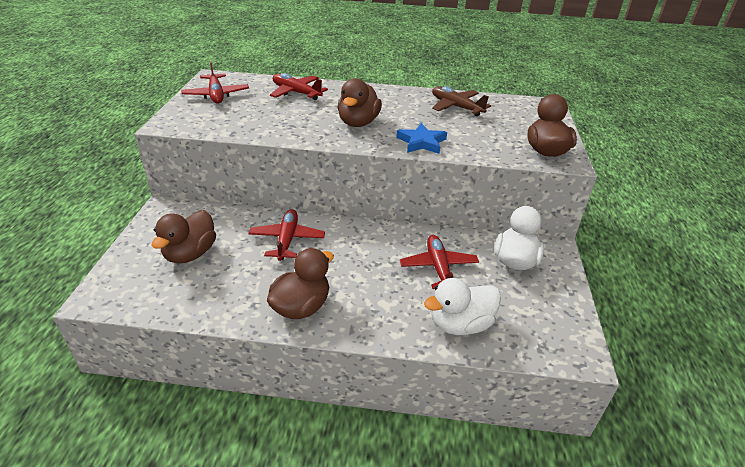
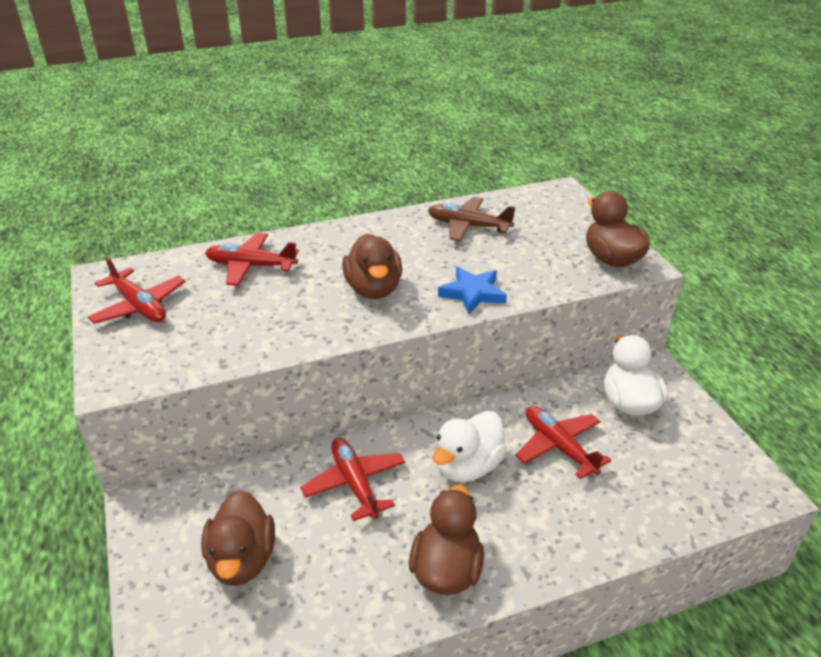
camera: 25 degrees left, 0 degrees up
white duck [424,278,501,335] -> white duck moved to [433,411,507,482]

